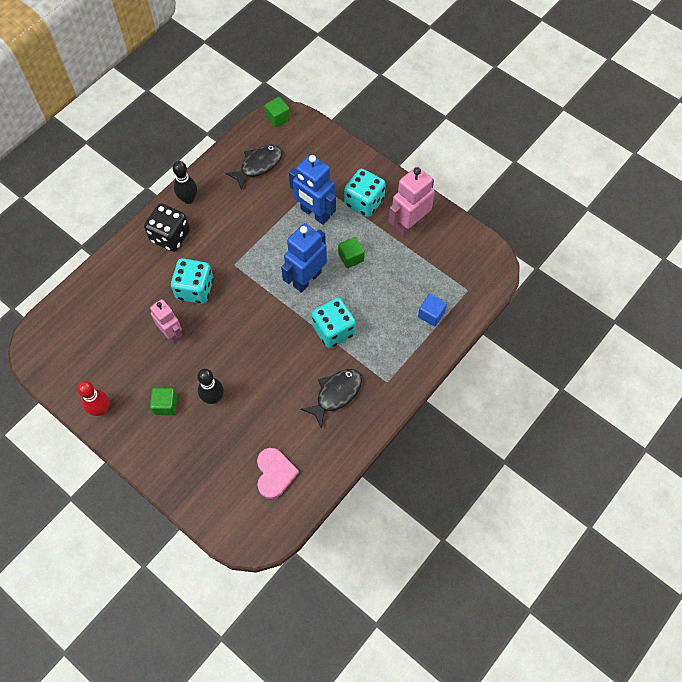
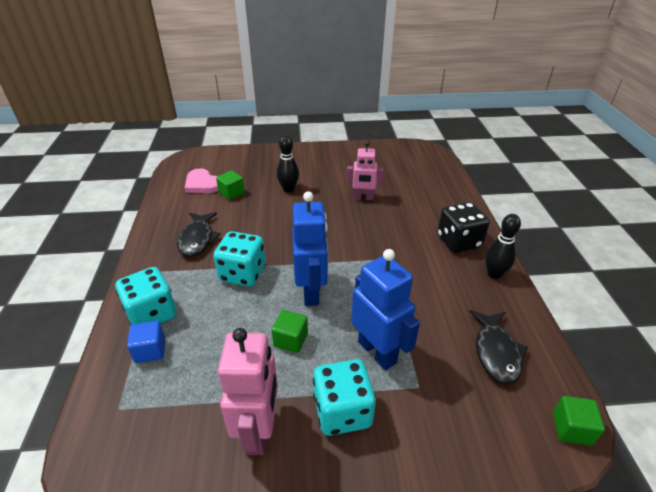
camera: 135 degrees right, 25 degrees down
red bowling pin [77,381,109,416] -> none
green cube [150,388,177,415] -> green cube moved to [216,170,245,200]
turquoise dice [171,258,213,304] -> turquoise dice moved to [115,267,177,325]
blue robot [289,154,336,225] -> blue robot turned 60 degrees clockwise [351,249,420,370]

